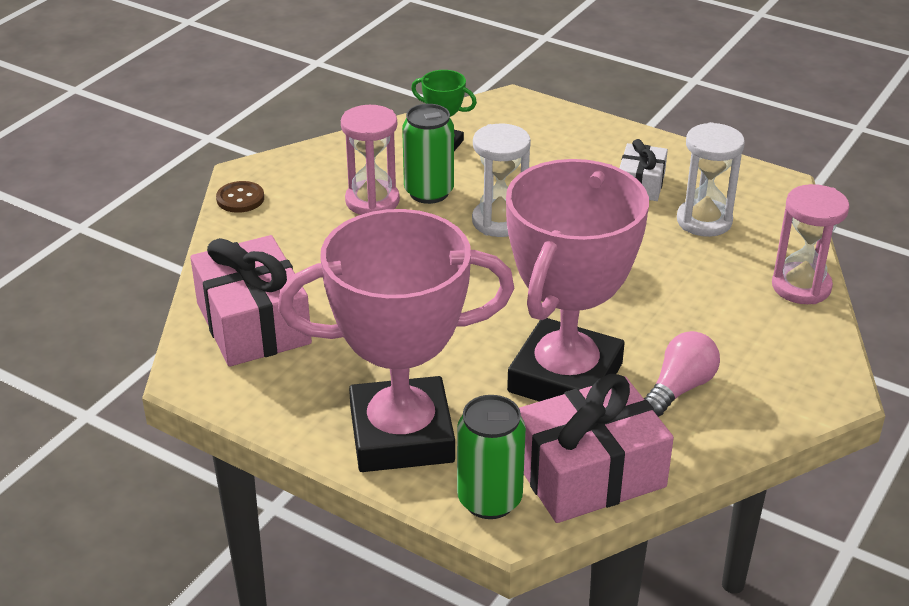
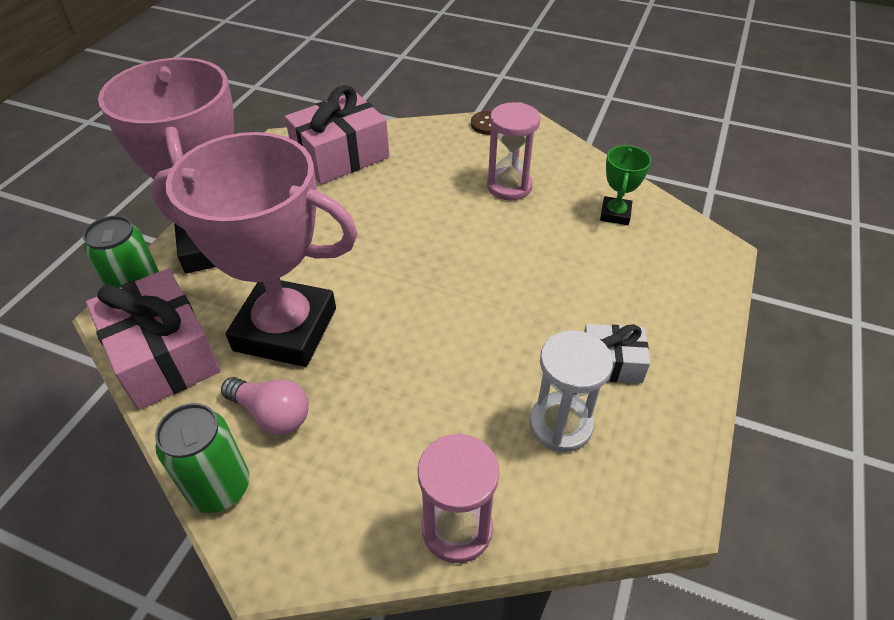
camera: 80 degrees right, 10 degrees up
green can [402,104,454,204] -> green can moved to [155,403,249,513]
white hourglass [472,123,531,237] -> none

